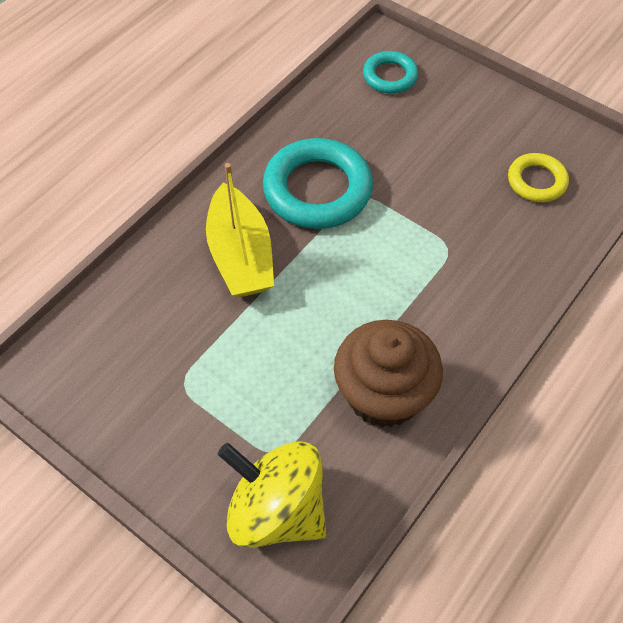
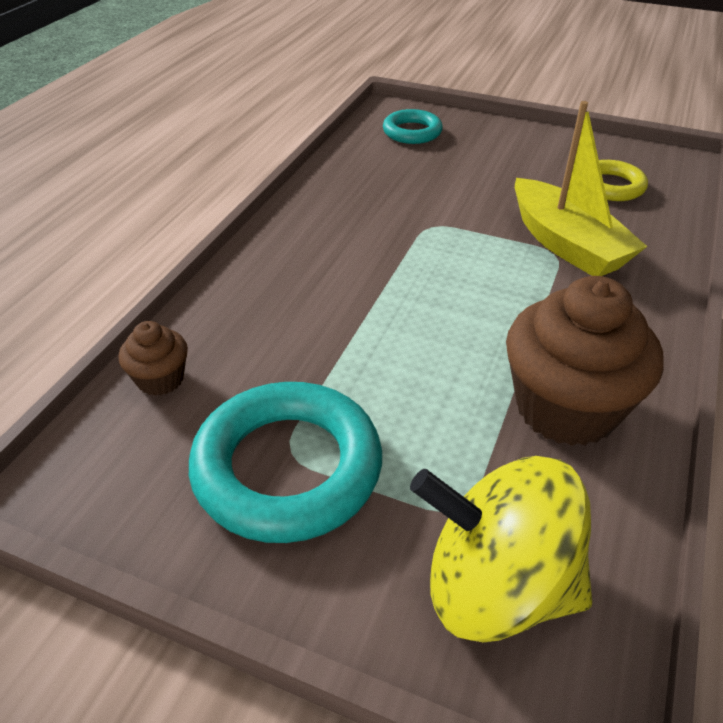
camera: 15 degrees left, 15 degrees down
yellow boat [206,163,274,297] -> yellow boat moved to [515,101,647,276]
turquoise ring [263,138,373,229] -> turquoise ring moved to [189,382,382,543]
none -> brown cupcake [119,321,188,396]

